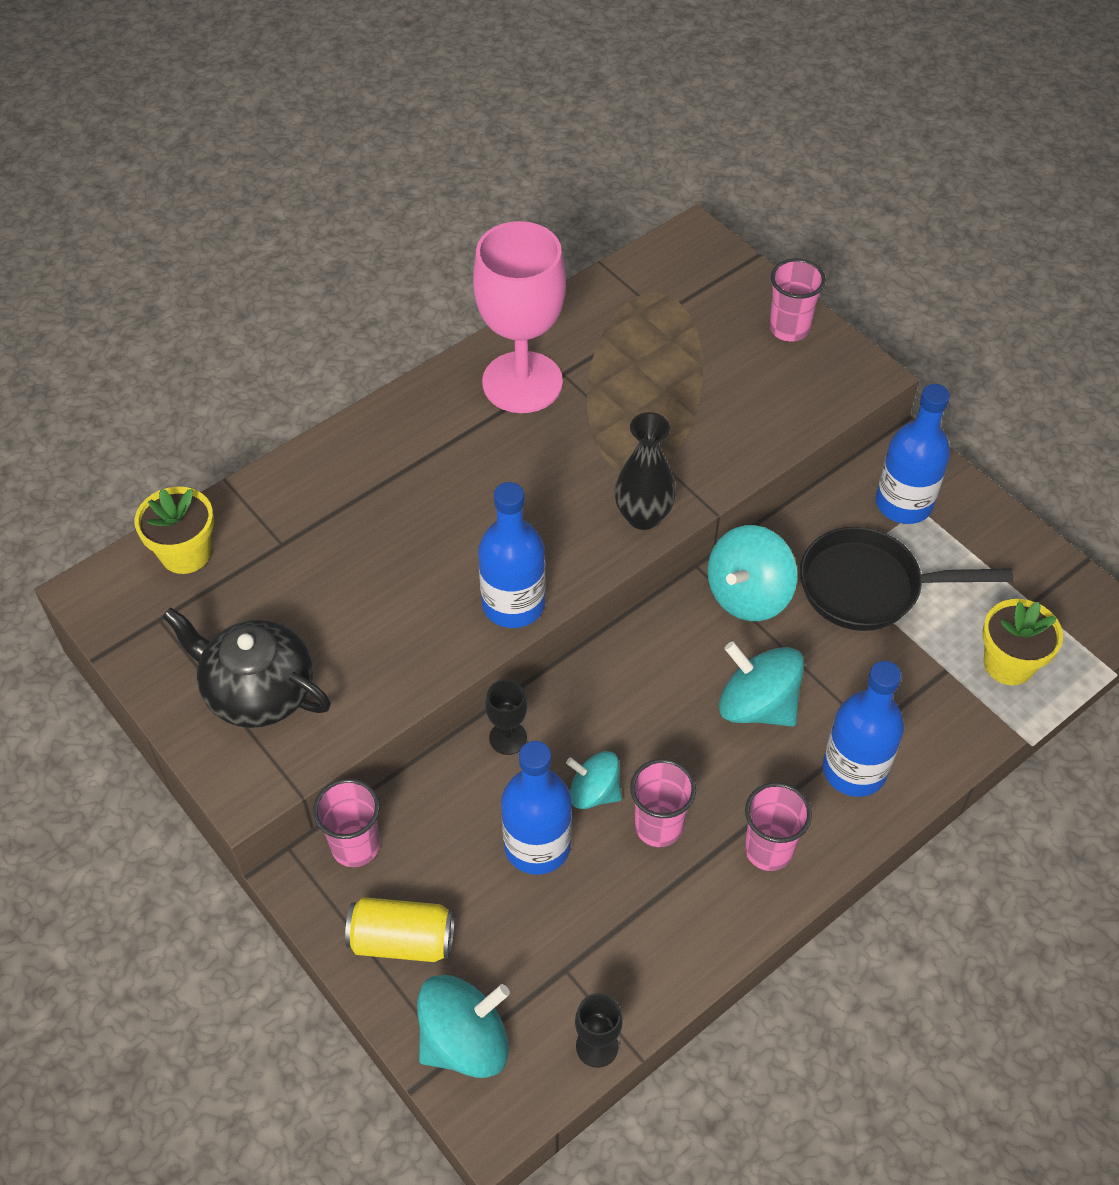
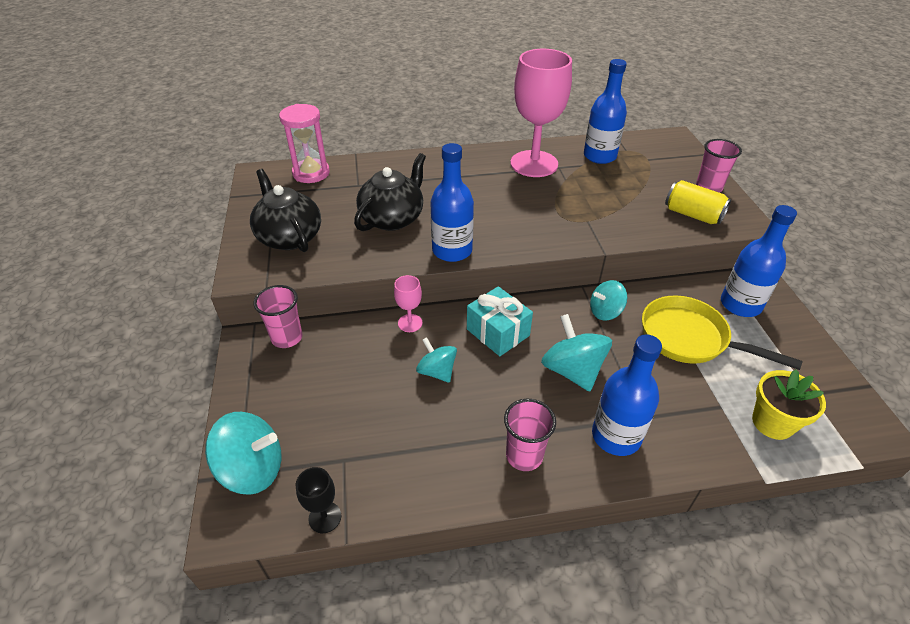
camera: 30 degrees right, 10 degrees down
yellow flower pot [135,487,214,574] -> pink hourglass [279,104,330,183]
yellow can [345,897,455,962] -> yellow can moved to [665,180,731,224]
black goblet [485,679,527,755] -> pink goblet [394,275,422,332]
blue bottle [501,741,572,875] -> blue bottle moved to [584,59,627,164]
black vase [615,412,676,530] -> none
pink cup [630,759,696,847] -> none
turquoise spinning top [707,525,797,621] -> turquoise spinning top [590,280,627,320], size x0.64
black pan [800,527,1013,631] -> yellow pan [642,296,803,370]
none -> black teapot [354,153,426,231]
none -> turquoise gift [467,286,533,356]

